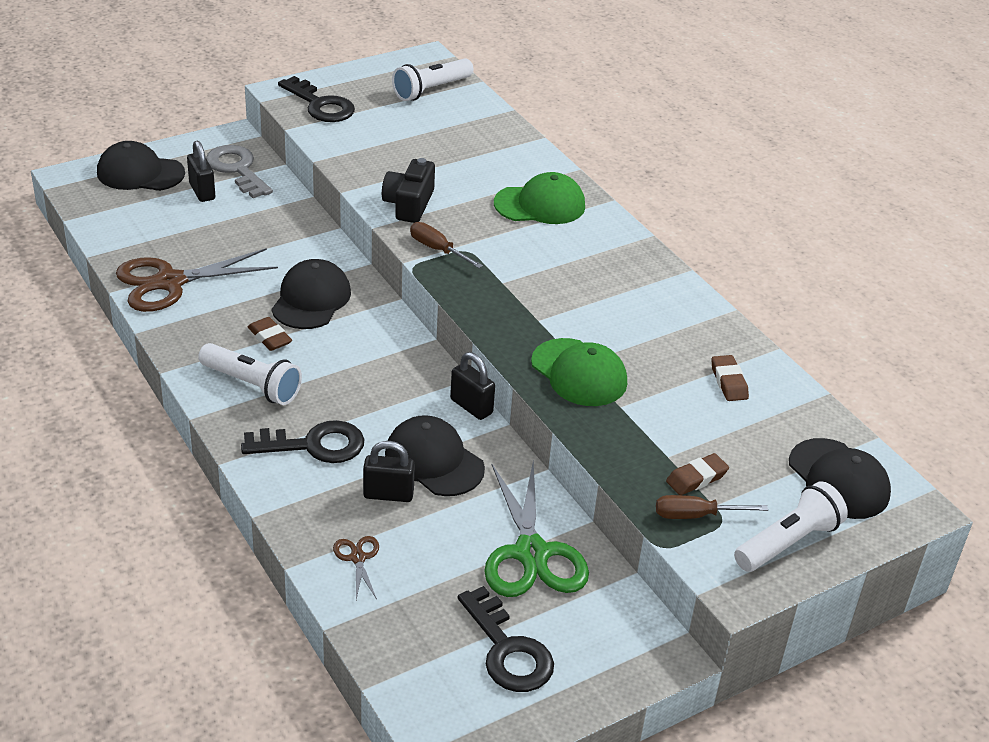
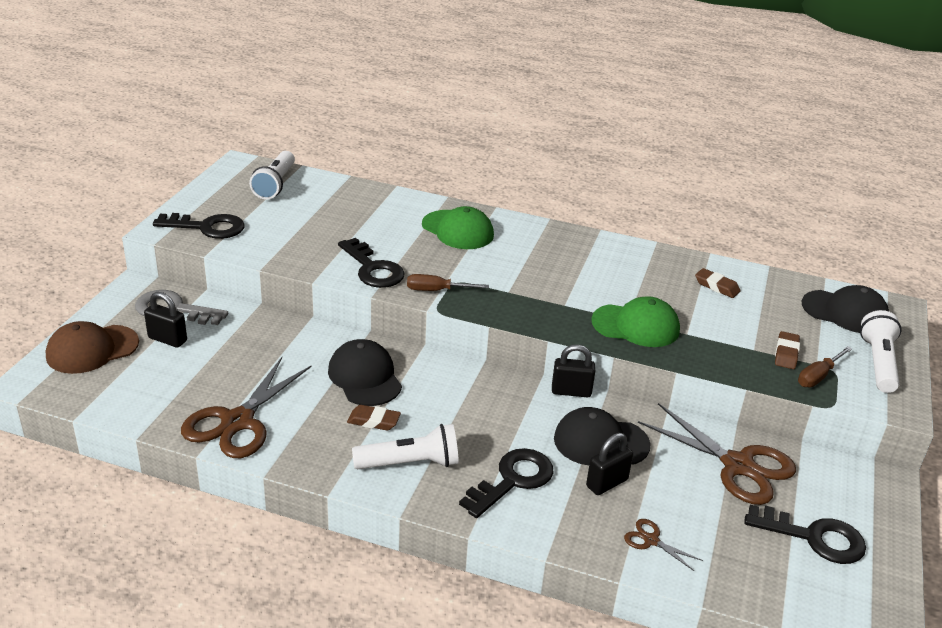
camera: 40 degrees left, 5 degrees down
black cap [97,141,185,191] -> brown cap [46,321,139,374]
black camera [382,158,435,223] -> black key [338,238,405,288]
green scissors [484,460,589,597] -> brown scissors [638,403,796,505]
green cap [494,172,585,224] -> green cap turned 90 degrees clockwise [422,206,494,249]

